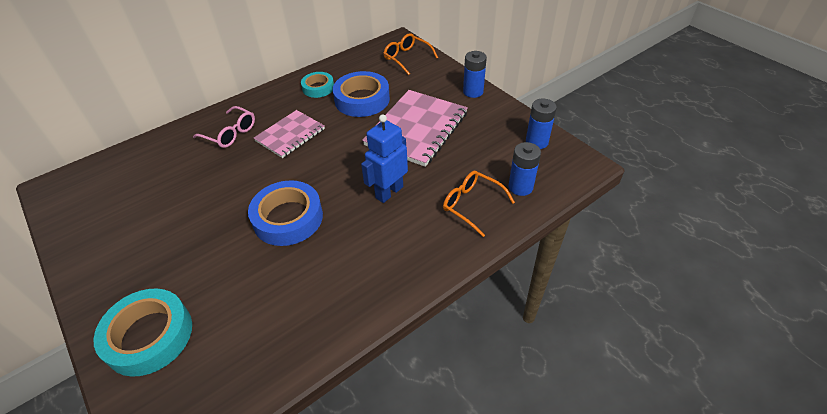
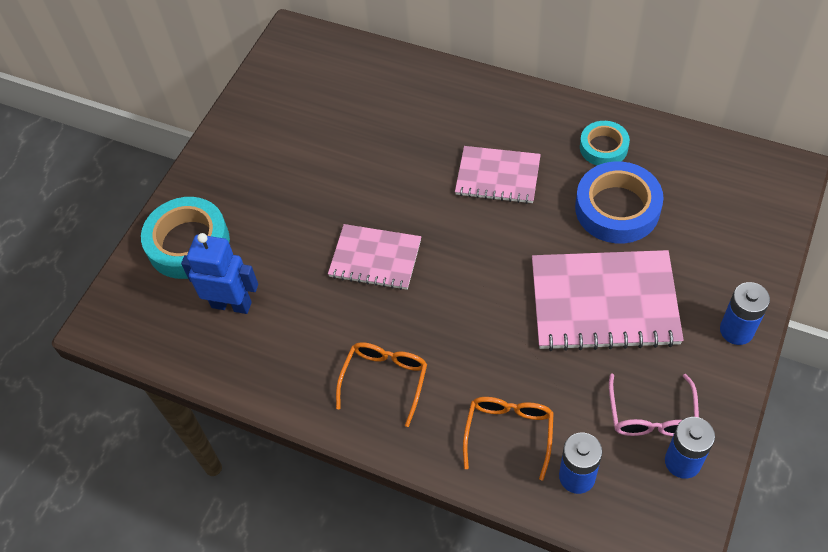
camera: 65 degrees right, 10 degrees up
pink glasses [193,106,255,148] -> pink glasses moved to [609,374,699,436]
blue tape [248,180,323,246] -> pink notebook [328,224,421,290]
blue robot [361,114,408,203] -> blue robot moved to [181,233,258,314]
orange glasses [383,33,438,75] -> orange glasses moved to [336,342,427,427]

